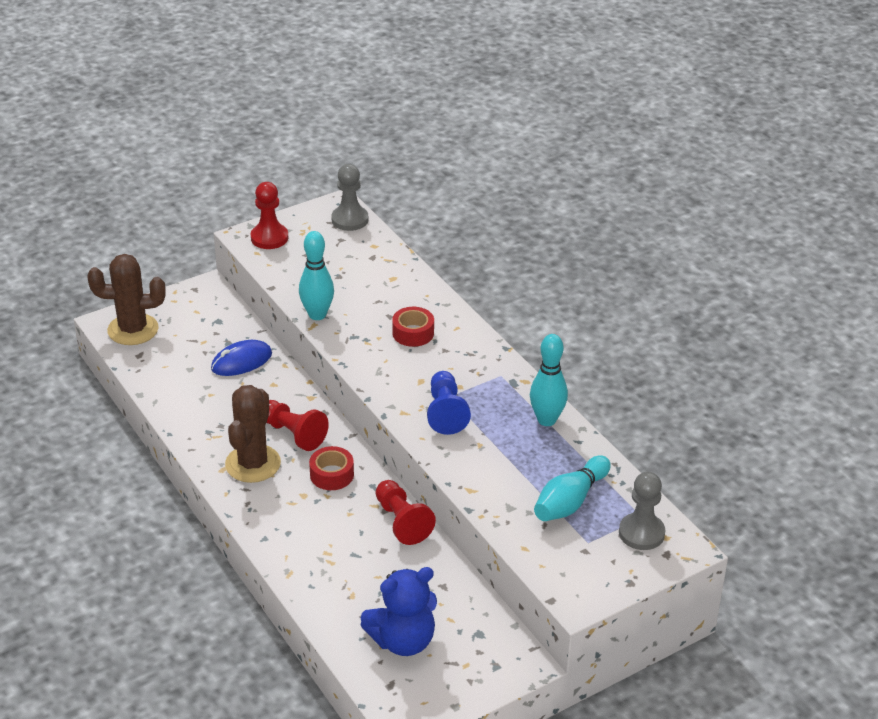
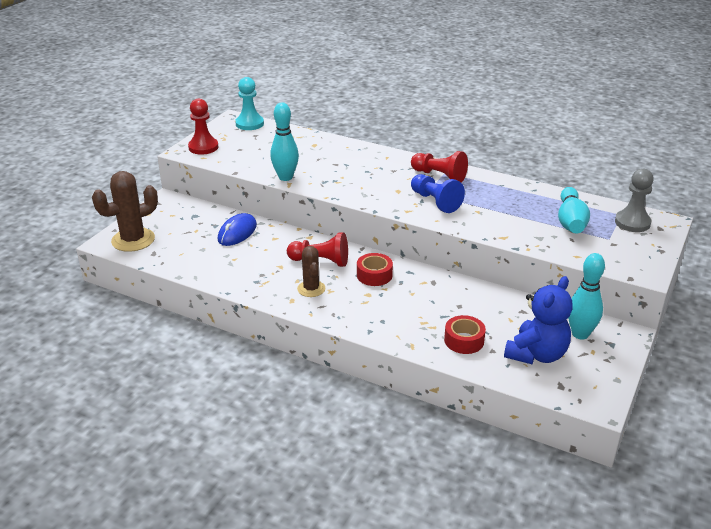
camera: 30 degrees left, 5 degrees down
brown cactus [225,385,281,483] -> brown cactus [297,246,325,297], size x0.61
grey pawn [331,164,368,231] -> turquoise pawn [235,77,264,130]
red pawn [375,480,436,545] -> red pawn moved to [411,151,468,182]
red tape [392,307,434,347] -> red tape moved to [444,315,486,354]
turquoise bowling pin [530,334,568,426] -> turquoise bowling pin moved to [568,253,605,340]

